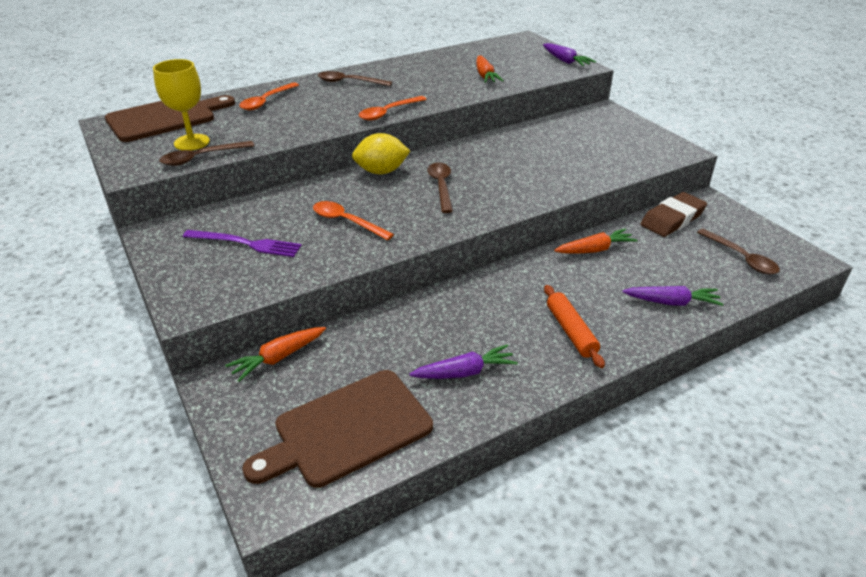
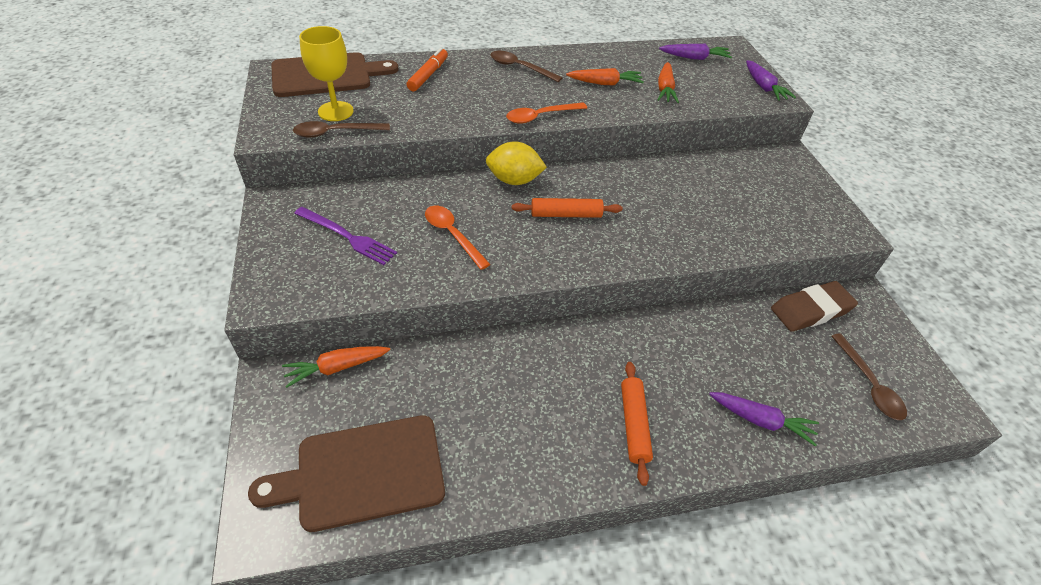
camera: 15 degrees right, 10 degrees up
orange spoon [239,82,299,110] -> orange marker [407,48,448,91]
purple carrot [409,345,518,379] -> purple carrot moved to [659,44,732,60]
brown spoon [428,162,453,213] -> orange rolling pin [512,198,623,218]
orange carrot [554,229,638,254] -> orange carrot moved to [566,68,644,85]

